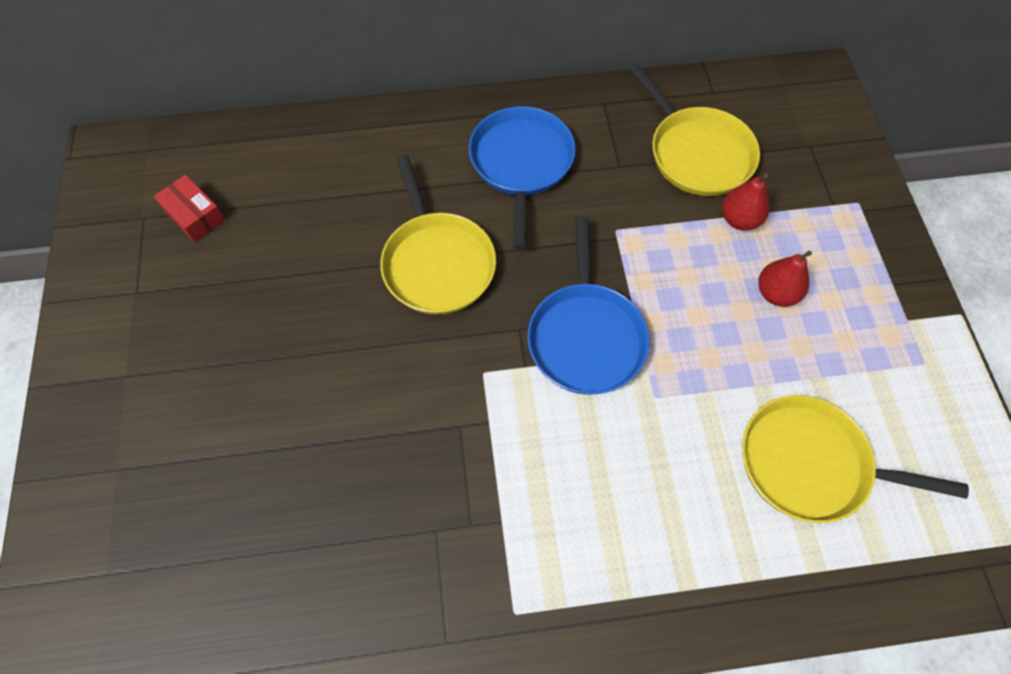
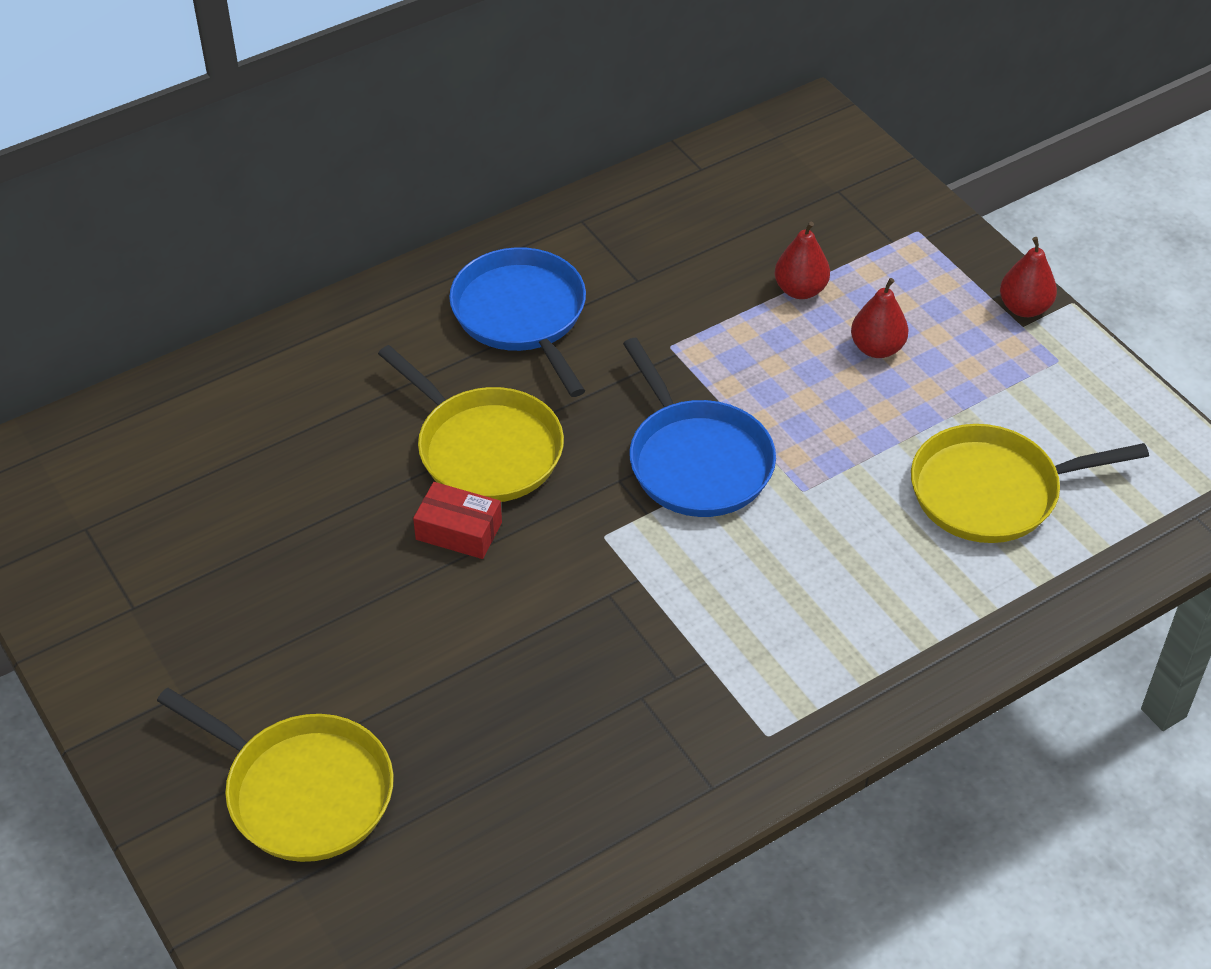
camera: 25 degrees left, 15 degrees down
red box [154,175,225,242] -> red box moved to [413,482,502,559]
yellow pan [630,64,760,196] -> yellow pan moved to [157,688,394,862]
none -> red pear [1000,237,1057,317]

